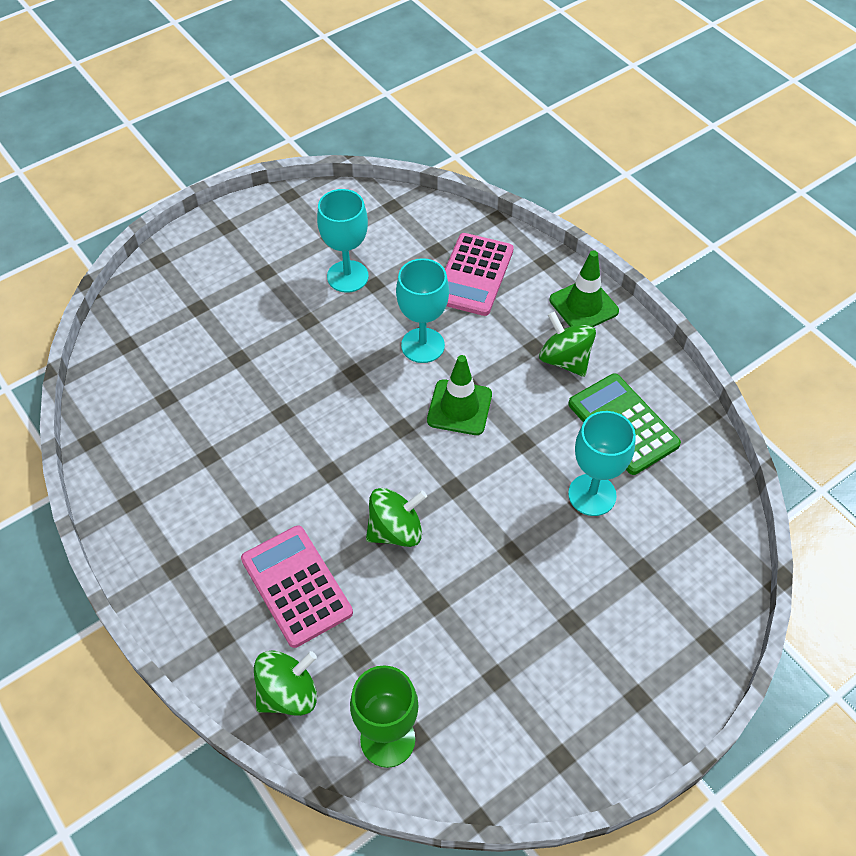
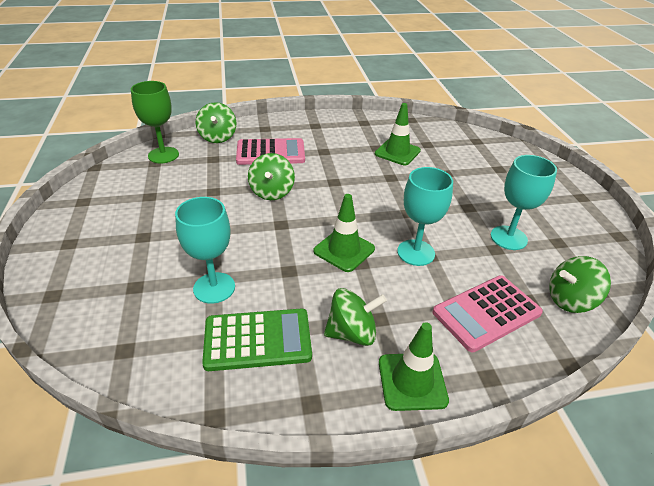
camera: 115 degrees right, 15 degrees down
pink calculator [445,233,514,316] -> pink calculator turned 75 degrees counterclockwise [433,275,543,352]
none -> green traffic cone [375,103,421,165]
none -> green spinning top [549,256,611,313]

